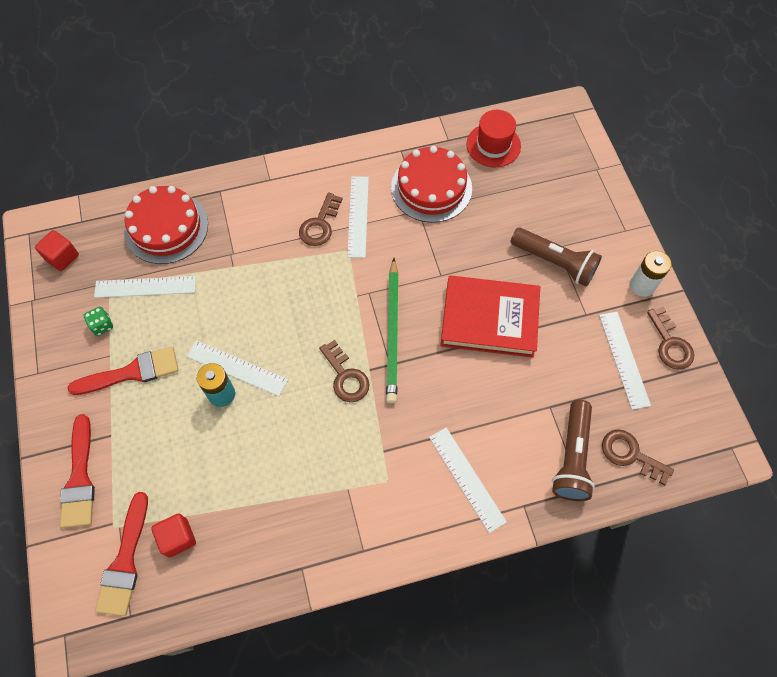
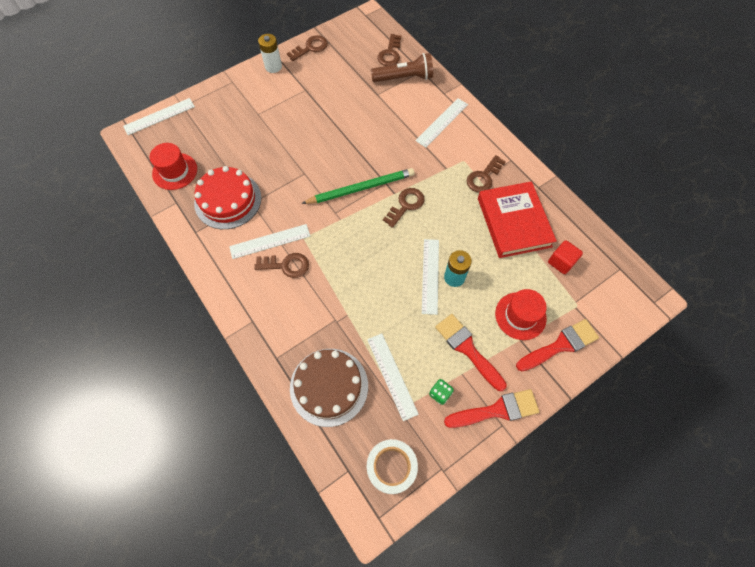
camera: 110 degrees left, 0 degrees up
red cube [35,230,79,271] -> white tape [367,439,418,494]
red brush [95,492,148,616] -> red brush moved to [444,389,539,428]
red cake [124,186,208,264] -> brown cake [290,349,368,427]
red book [440,275,540,358] -> red book moved to [478,181,557,258]
brown flashlight [511,228,602,286] -> none
white ruler [599,312,651,410] -> white ruler moved to [123,98,195,135]
none -> brown key [467,155,506,193]
none -> red hat [495,289,547,340]

